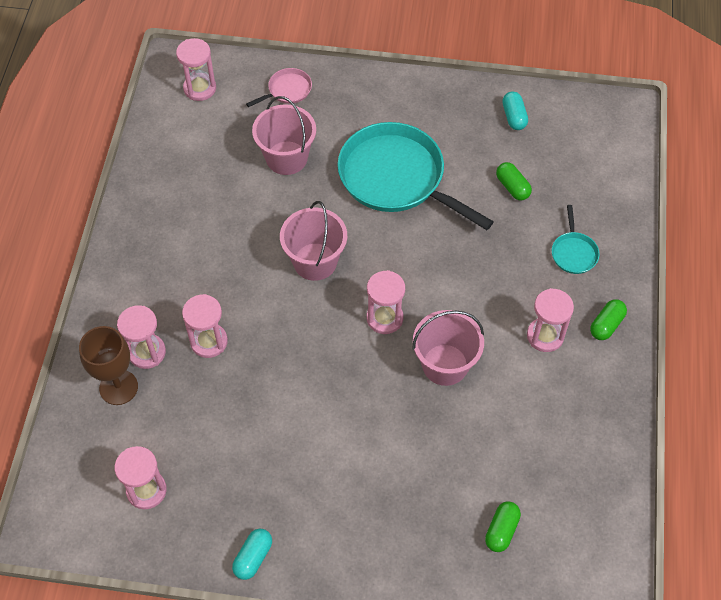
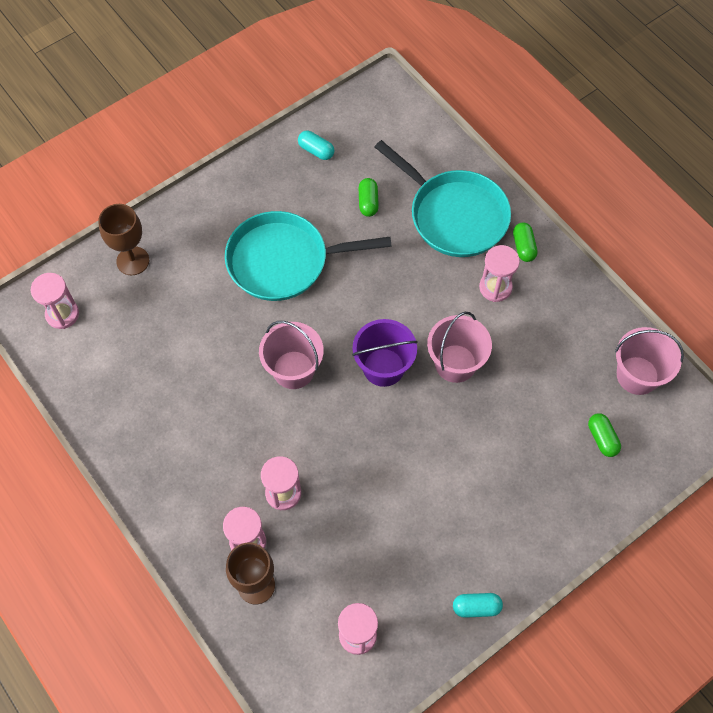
camera: 45 degrees left, 5 degrees up
turquoise capsule [232,528,272,580] -> turquoise capsule turned 75 degrees counterclockwise [453,593,503,618]
pink pan [246,68,312,107] -> brown goblet [98,204,149,275]
pink bucket [252,96,316,175] -> pink bucket moved to [615,327,684,395]
pink hourglass [367,270,405,334] -> purple bucket [352,319,418,387]
green capsule [496,162,532,200] -> green capsule turned 75 degrees clockwise [359,178,379,217]
turquoise pan [552,205,599,274] -> turquoise pan [375,140,511,257], size x2.31

